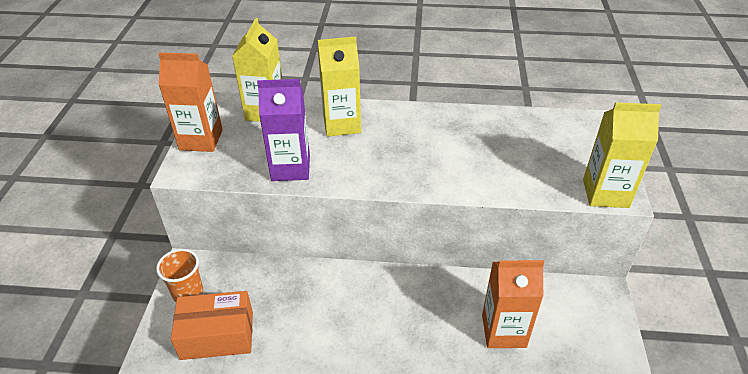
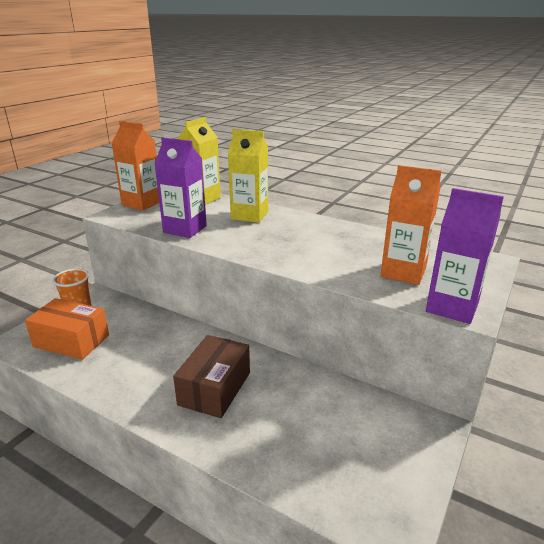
camera: 25 degrees right, 15 degrees down
orange carton [482,260,544,348] -> orange carton moved to [380,165,441,285]
yellow carton [583,102,661,208] -> purple carton [426,188,504,324]
none -> brown box [173,335,250,418]

